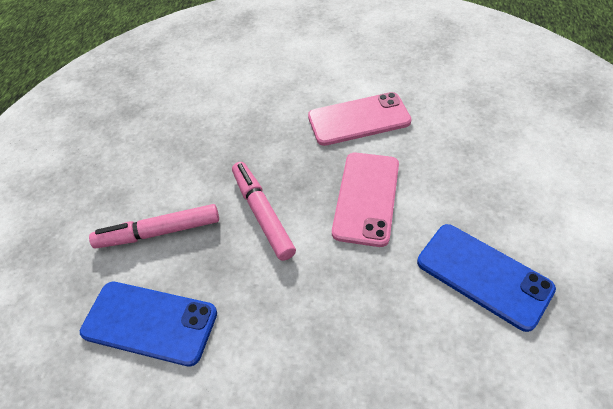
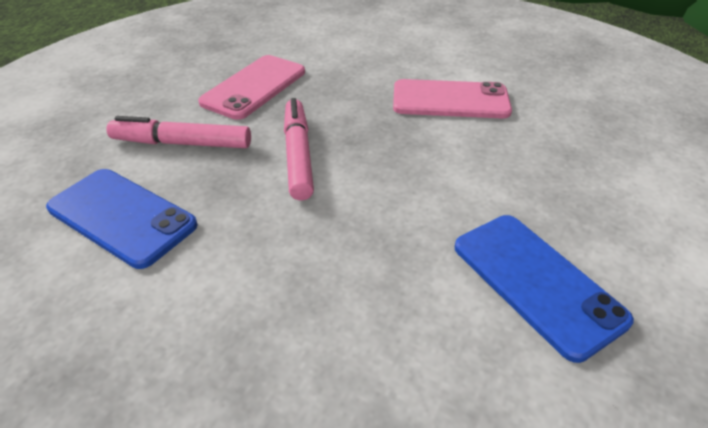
camera: 15 degrees right, 10 degrees down
pink phone [332,153,399,247] -> pink phone moved to [198,55,305,120]

